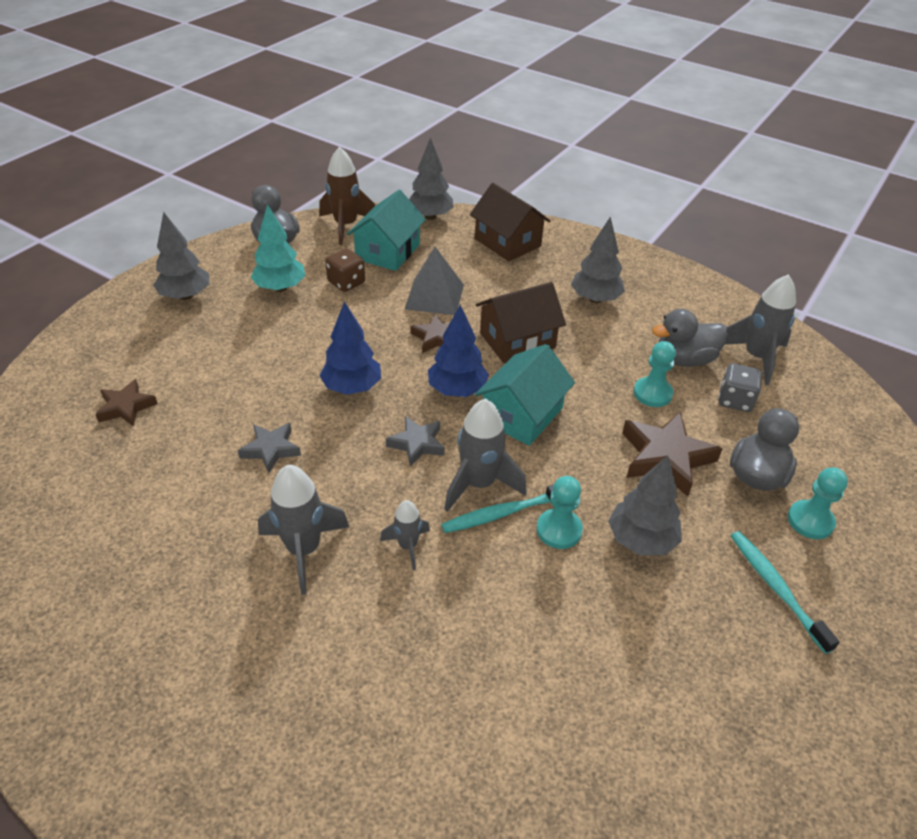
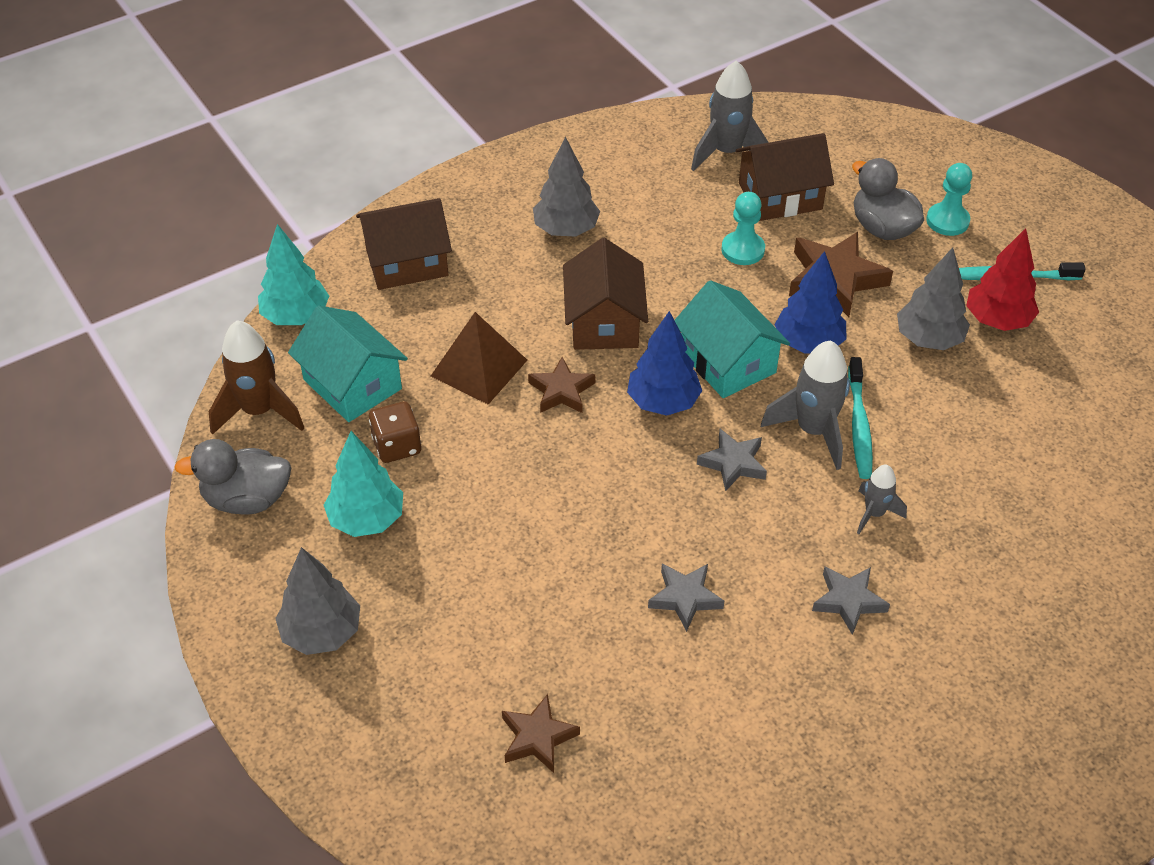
camera: 65 degrees left, 5 degrees up
grey rocket [258,465,349,595] -> grey star [812,567,890,635]
blue tree [319,301,381,395] -> blue tree moved to [774,251,846,354]
grey pyramid [405,247,464,315] -> brown pyramid [431,312,527,404]
grey tree [409,138,454,220] -> turquoise tree [258,224,329,325]
turquoise pawn [537,476,583,549] -> none
grey duck [652,309,728,367] -> none
grey dice [718,363,762,412] -> brown house [736,133,834,221]
none -> red tree [966,228,1039,331]

